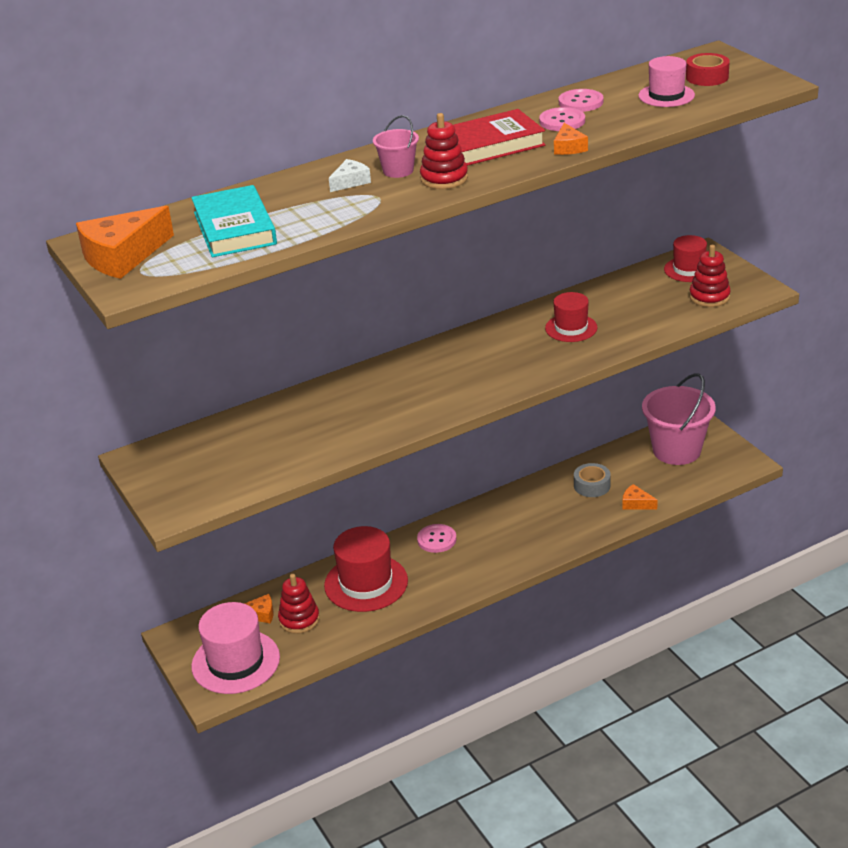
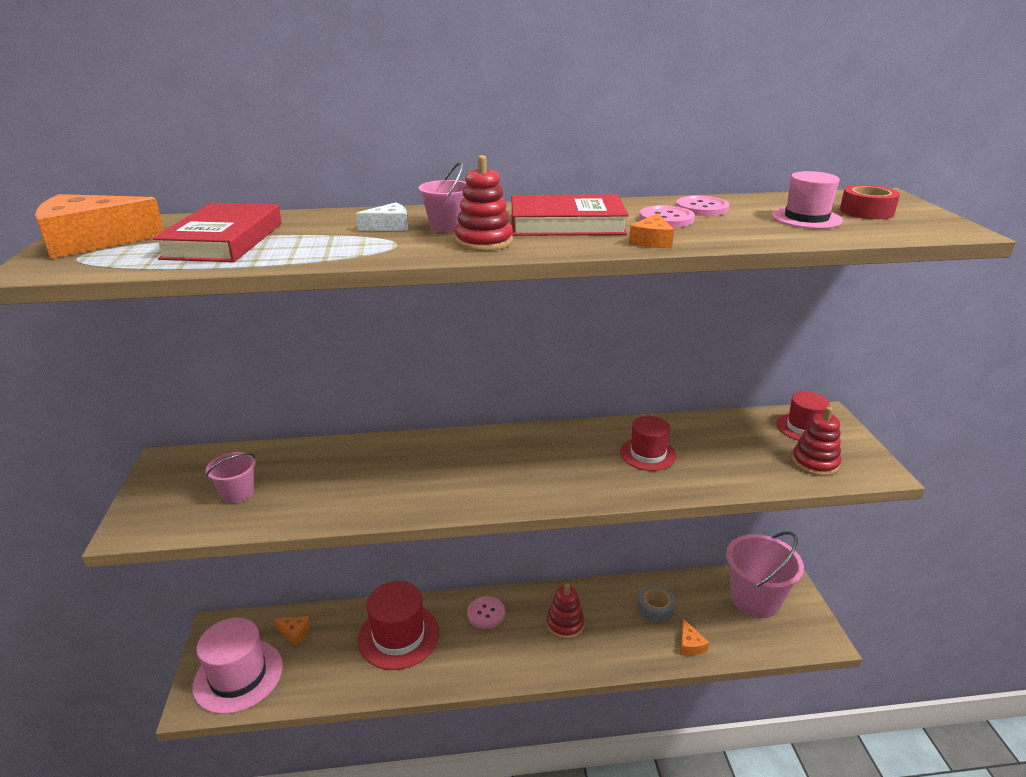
camera: 20 degrees right, 5 degrees down
turquoise book [191,185,277,257] -> red book [153,203,282,262]
red stacking toy [278,574,320,634] -> red stacking toy moved to [547,583,585,639]
orange cheese [622,484,658,509] -> orange cheese turned 150 degrees counterclockwise [680,619,709,656]
none -> pink bucket [206,452,256,504]

